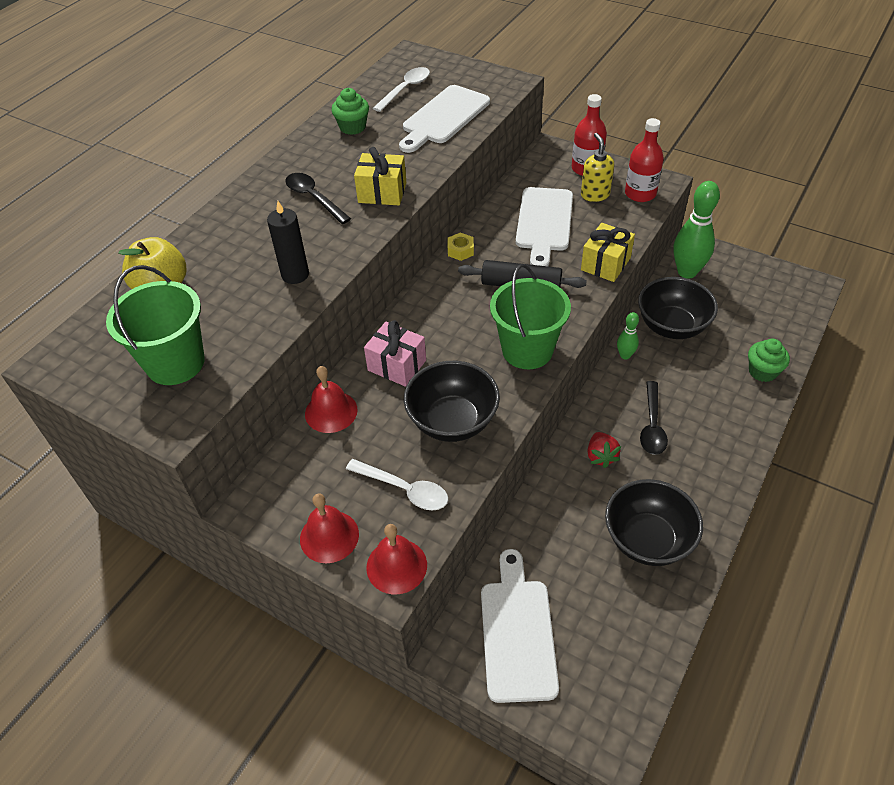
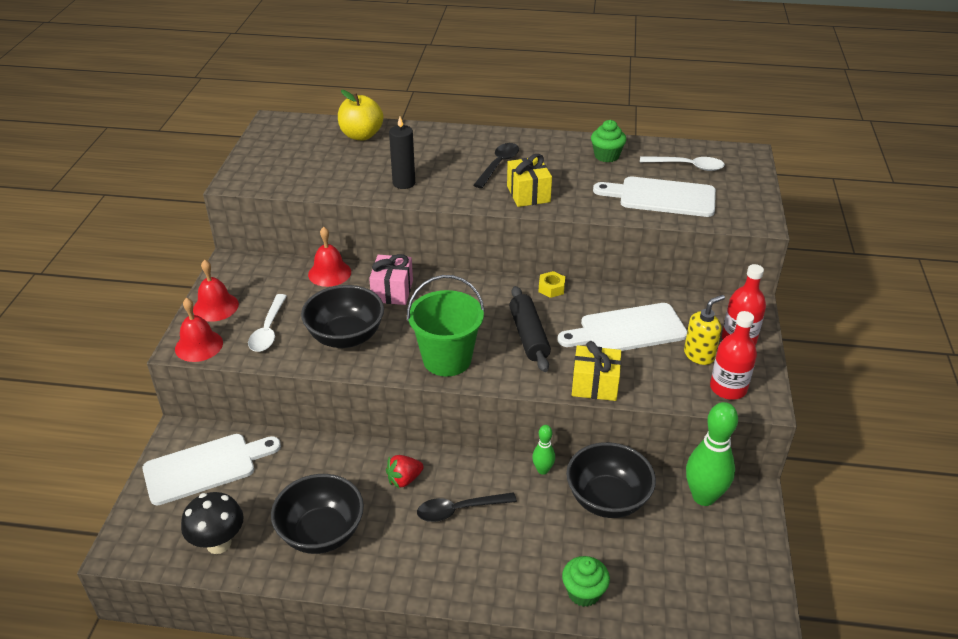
camera: 65 degrees right, 10 degrees down
green bucket [106,265,205,385] -> none
none -> black mushroom [181,492,244,554]

